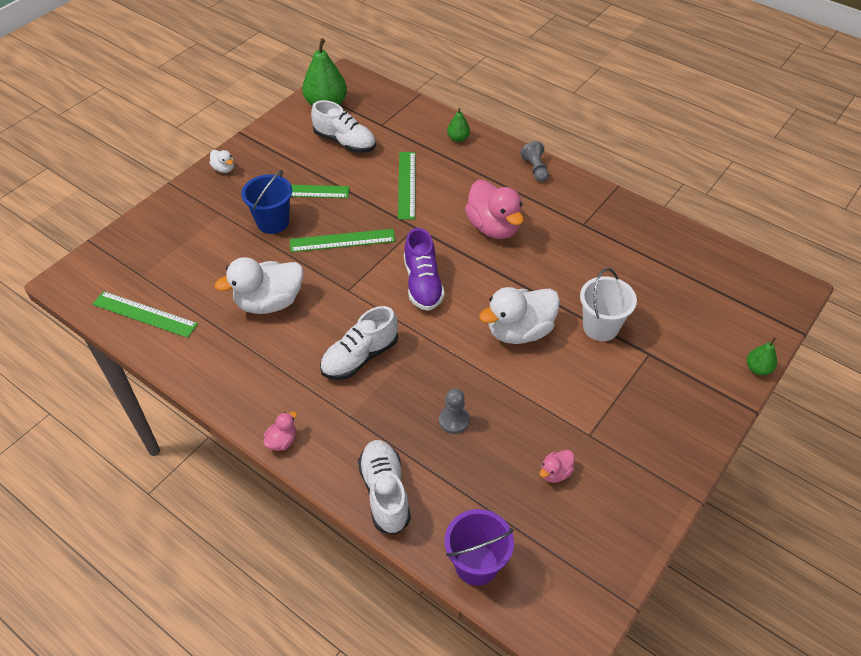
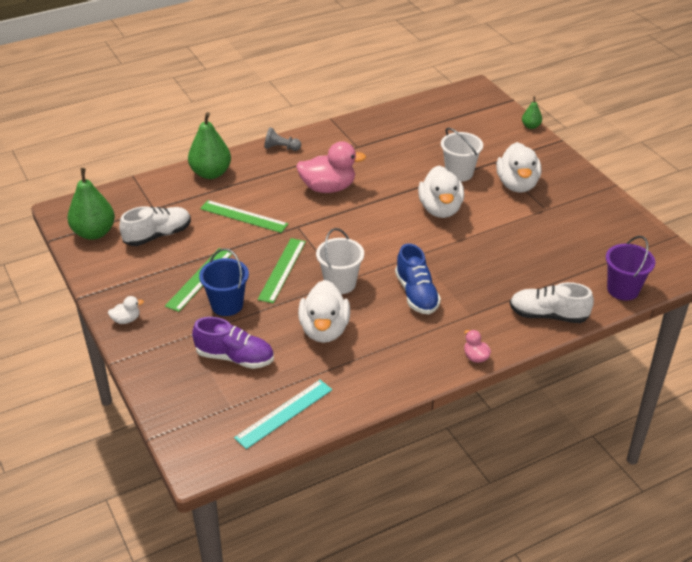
camera: 65 degrees left, 10 degrees down
green ruler [92,291,198,338] -> turquoise ruler [234,380,332,449]
white shoe [320,306,398,380] -> blue shoe [395,244,441,314]
purple shoe [404,228,445,311] -> purple shoe moved to [192,317,274,369]
grey pawn [439,388,470,434] -> none
green pear [447,108,470,142] -> green pear [188,112,231,179], size x2.00
pink duck [540,450,575,483] -> none
none -> white bucket [316,228,364,294]
none -> white duck [496,142,541,193]

